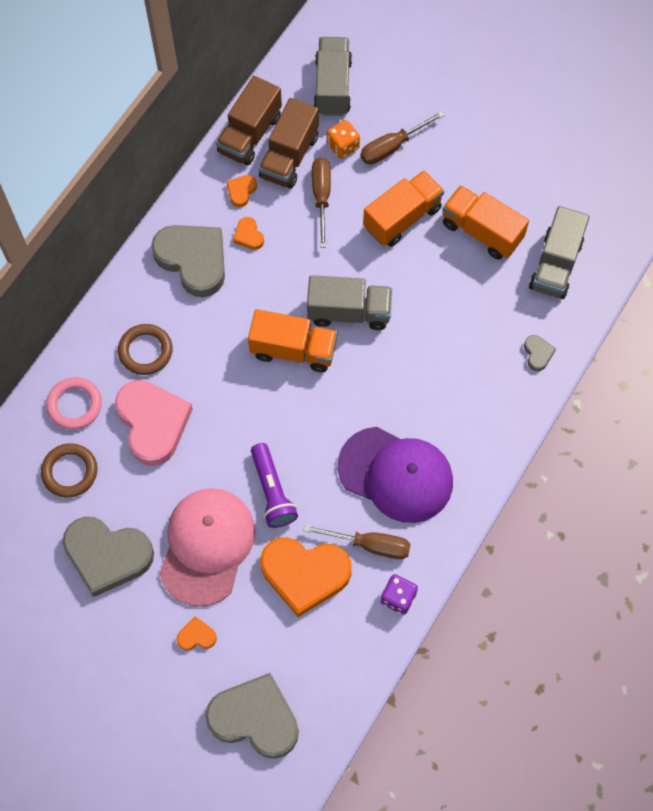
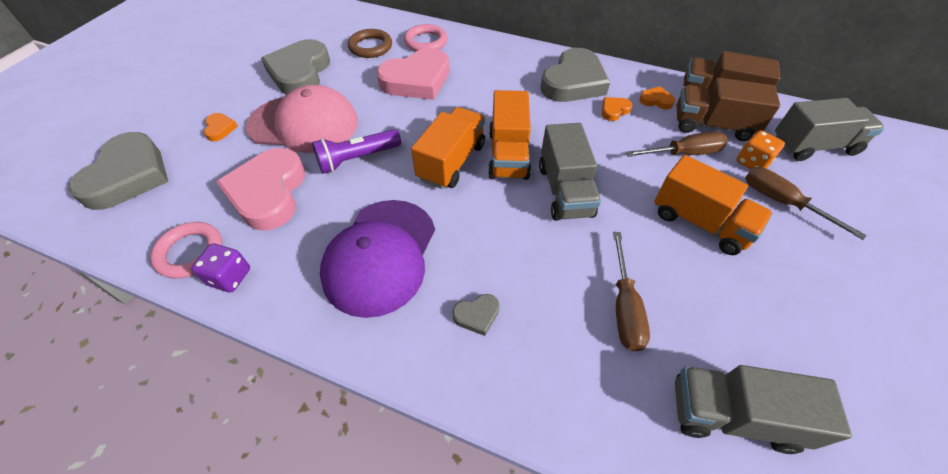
camera: 80 degrees right, 15 degrees down
brown ring [118,324,173,375] -> none
orange heart [260,537,352,617] -> pink heart [216,148,305,231]
brown screwdriver [303,525,411,559] -> brown screwdriver moved to [613,232,650,351]
orange truck [443,185,529,260] -> orange truck moved to [411,107,485,189]
grey heart [524,335,556,371] -> grey heart moved to [452,294,500,336]
none -> pink ring [150,222,222,279]

